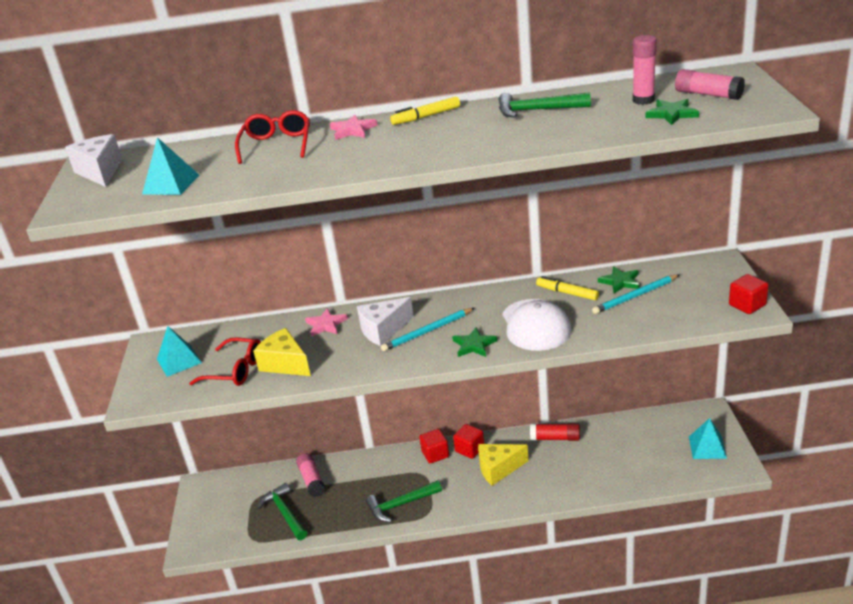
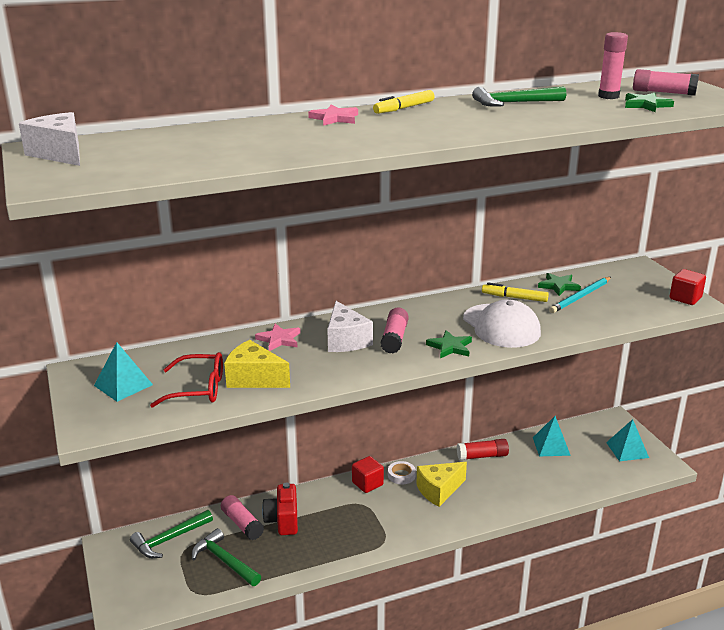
camera: 20 degrees left, 5 degrees down
turquoise pyramid [142,137,199,195] -> turquoise pyramid moved to [533,416,571,456]
red glasses [235,110,310,164] -> none
white cheese [357,297,414,346] -> white cheese turned 60 degrees counterclockwise [327,301,373,352]
green hammer [366,480,442,522] -> green hammer moved to [130,510,213,558]
turquoise pencil [381,308,474,351] -> pink glue stick [380,308,409,353]
red cube [453,424,484,459] -> white tape [388,461,416,485]
none -> red camera [262,482,298,535]

